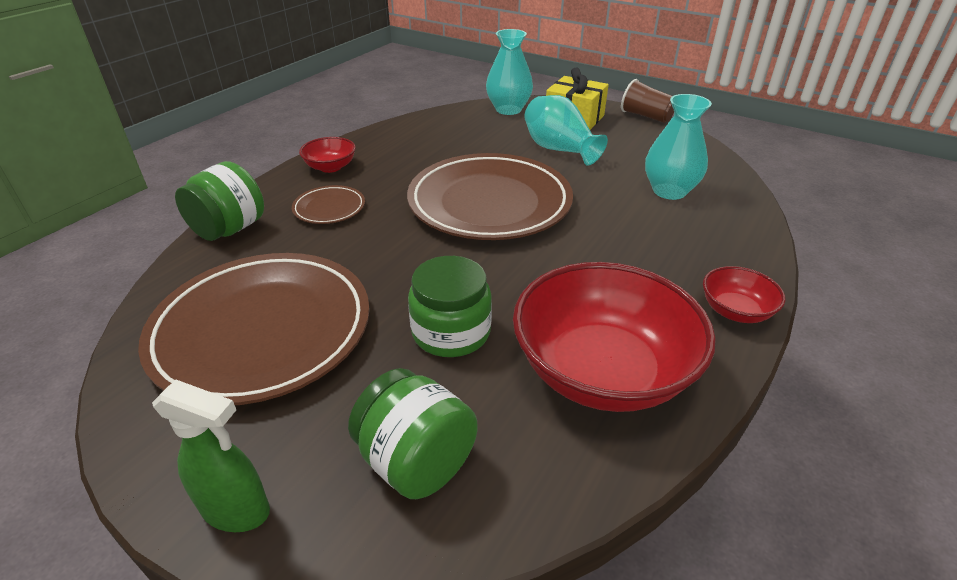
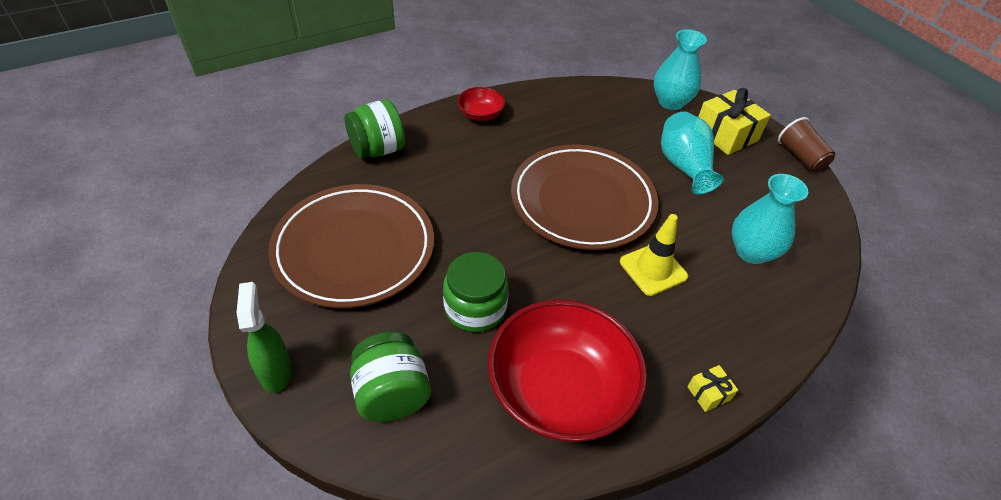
camera: 25 degrees right, 10 degrees up
green spray bottle [152,380,270,532] -> green spray bottle turned 150 degrees counterclockwise [237,282,292,393]
brown plate [292,185,365,224] -> none
red bowl [703,266,785,323] -> yellow gift [687,365,738,412]
none -> yellow traffic cone [620,214,688,296]

